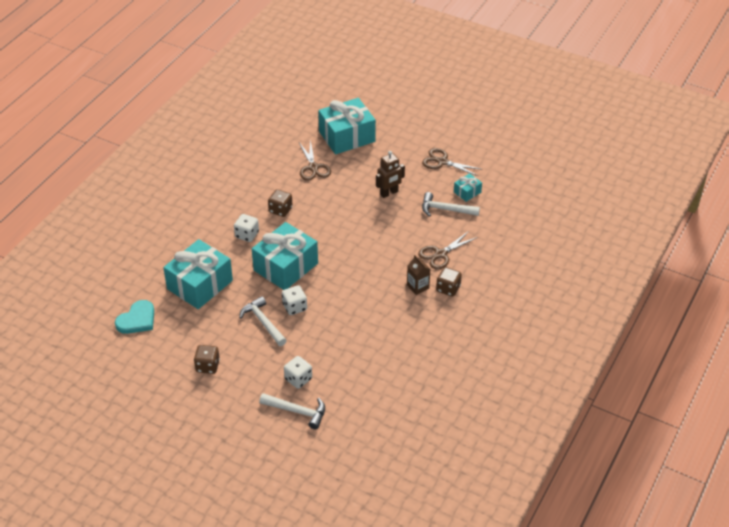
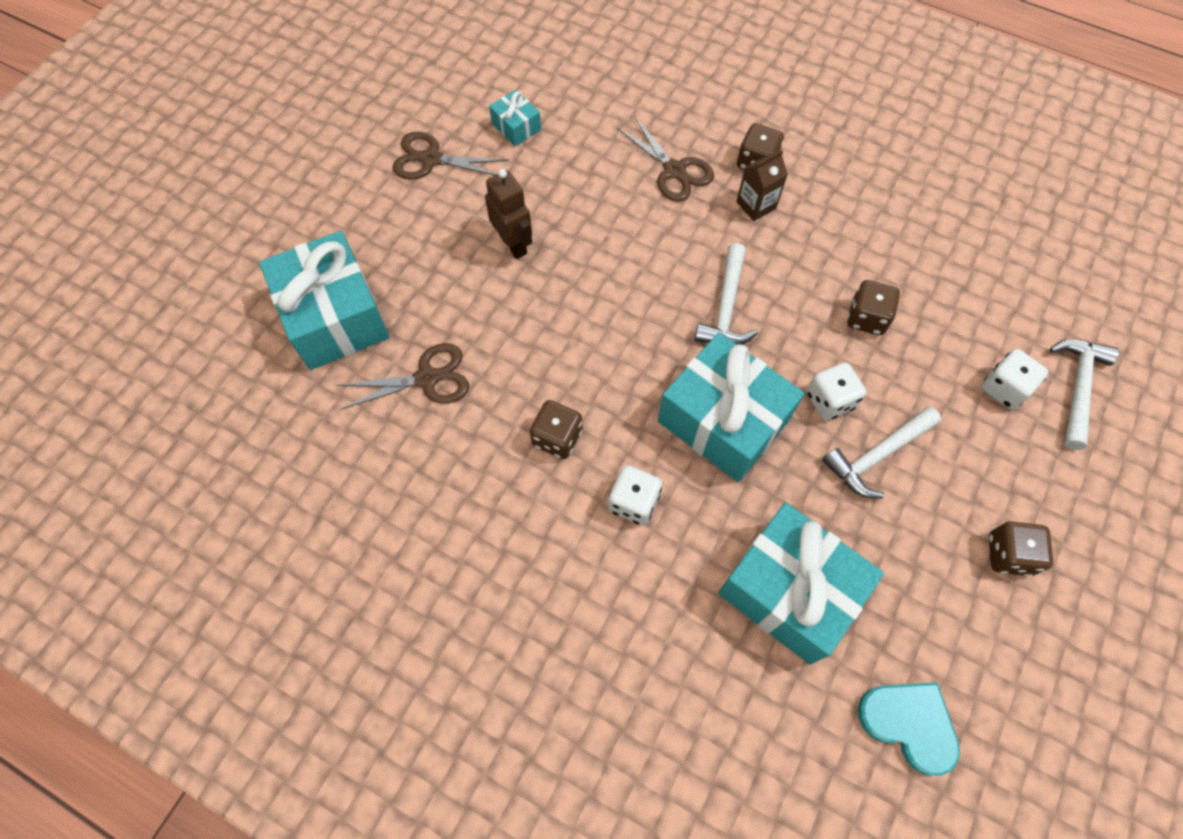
camera: 90 degrees left, 20 degrees up
brown scissors [422,148,483,176] -> brown scissors turned 75 degrees clockwise [392,132,509,179]
white hammer [422,192,480,217] -> white hammer moved to [694,243,758,345]
none -> brown dice [847,280,900,335]

